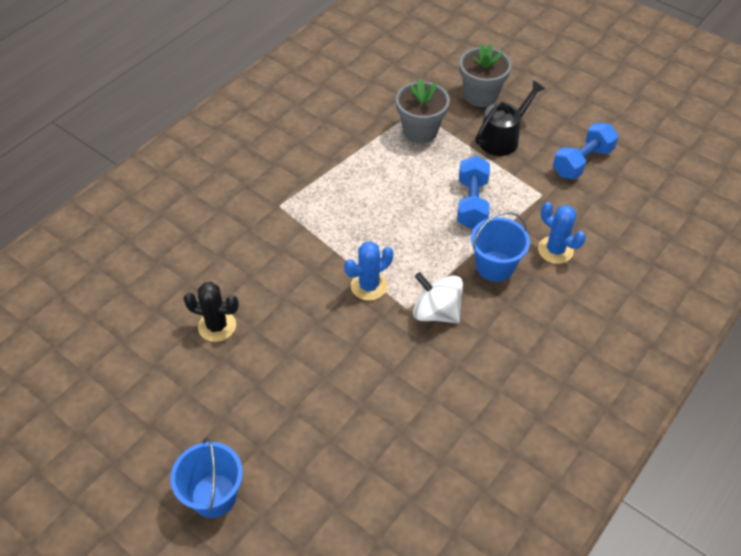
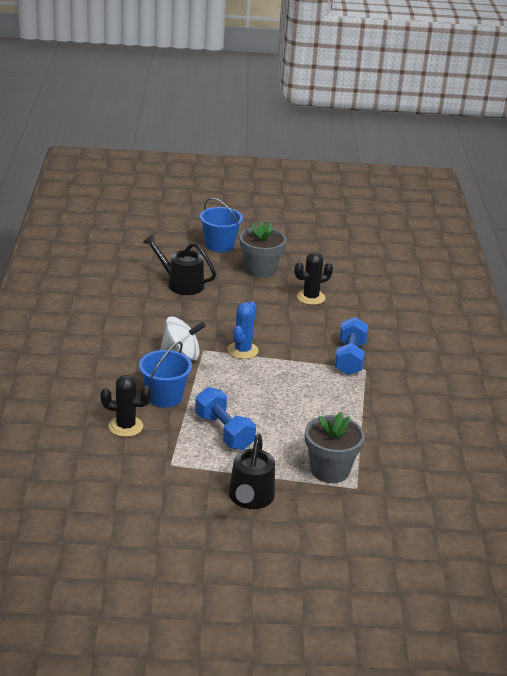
camera: 140 degrees right, 20 degrees down
grey flower pot [459,44,512,107] -> grey flower pot moved to [240,221,286,278]
blue cactus [538,202,586,264] -> black cactus [100,375,152,437]
blue dumbbell [553,123,619,179] -> blue dumbbell moved to [335,317,369,375]
none -> black watering can [142,234,216,295]

